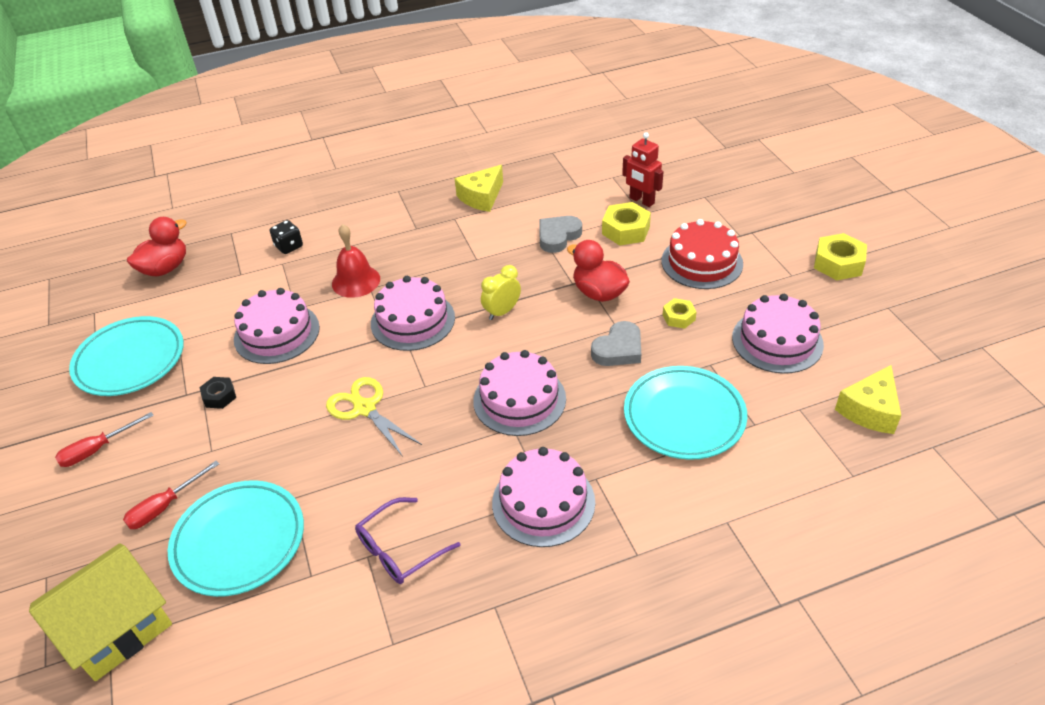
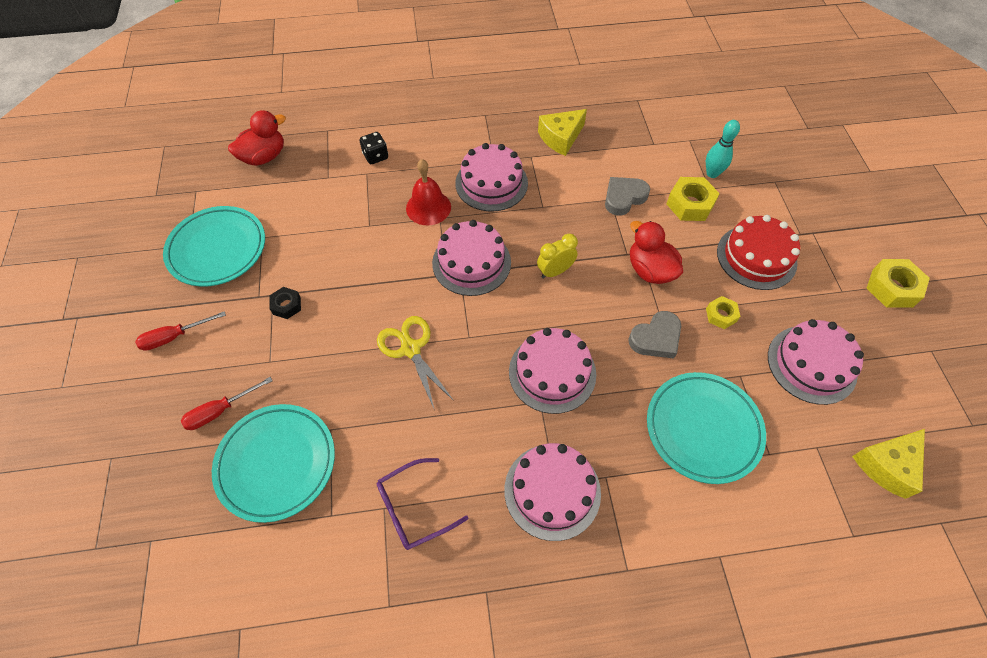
camera: 10 degrees right, 15 degrees up
yellow house [29,543,172,681] -> none
pink cake [234,288,320,364] -> pink cake moved to [455,143,528,212]
red robot [622,132,664,207] -> turquoise bowling pin [706,120,740,178]

